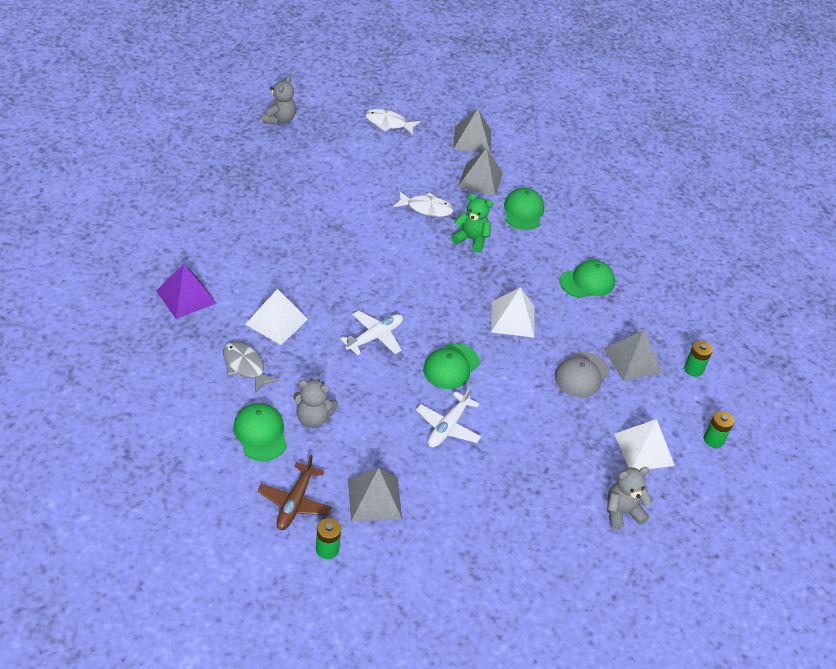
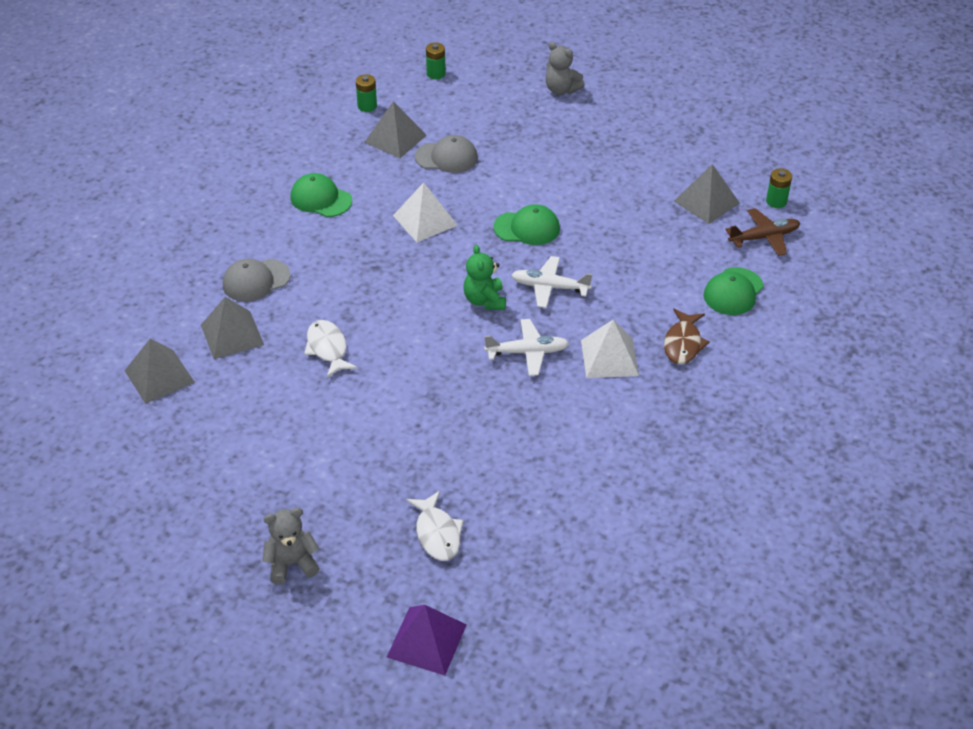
camera: 120 degrees left, 0 degrees up
purple pyramid [156,264,217,319] -> purple pyramid moved to [387,605,467,676]
grey fish [223,341,279,393] -> brown fish [664,308,710,364]
grey teddy bear [293,379,339,428] -> none
white fish [365,109,420,135] -> white fish moved to [406,491,464,561]
white plane [416,386,481,447] -> white plane moved to [484,319,569,376]
green teddy bear [451,193,493,253] -> green teddy bear moved to [464,245,506,310]
green cap [504,188,544,230] -> grey cap [223,259,290,302]
white pyramid [614,419,675,470] -> none

